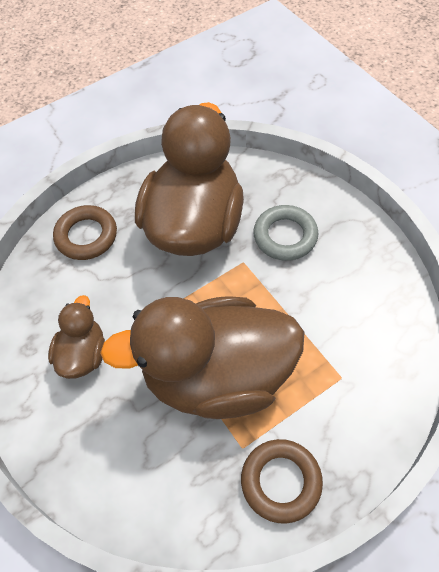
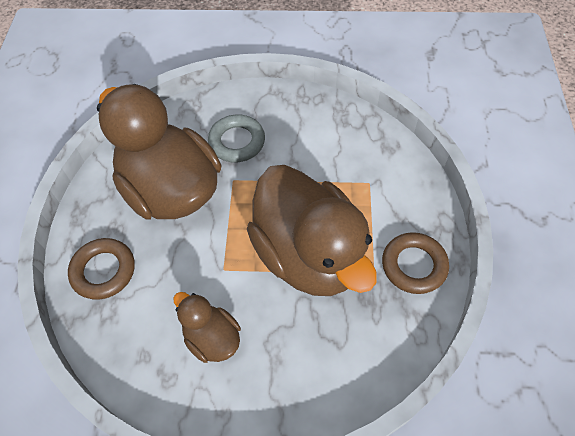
camera: 55 degrees left, 0 degrees up
brown duck [100,296,305,419] -> brown duck turned 60 degrees counterclockwise [247,165,377,296]

